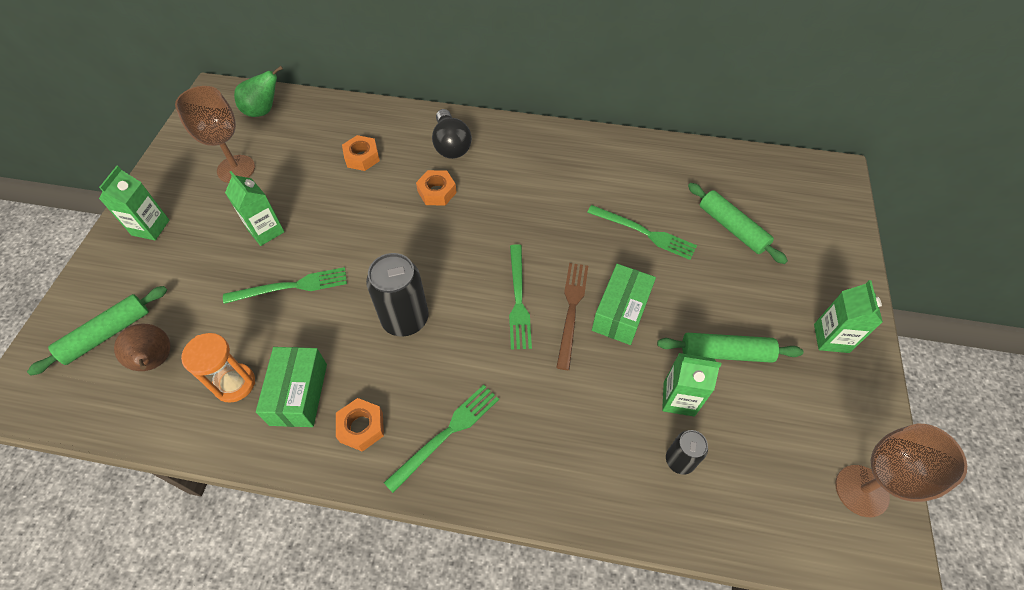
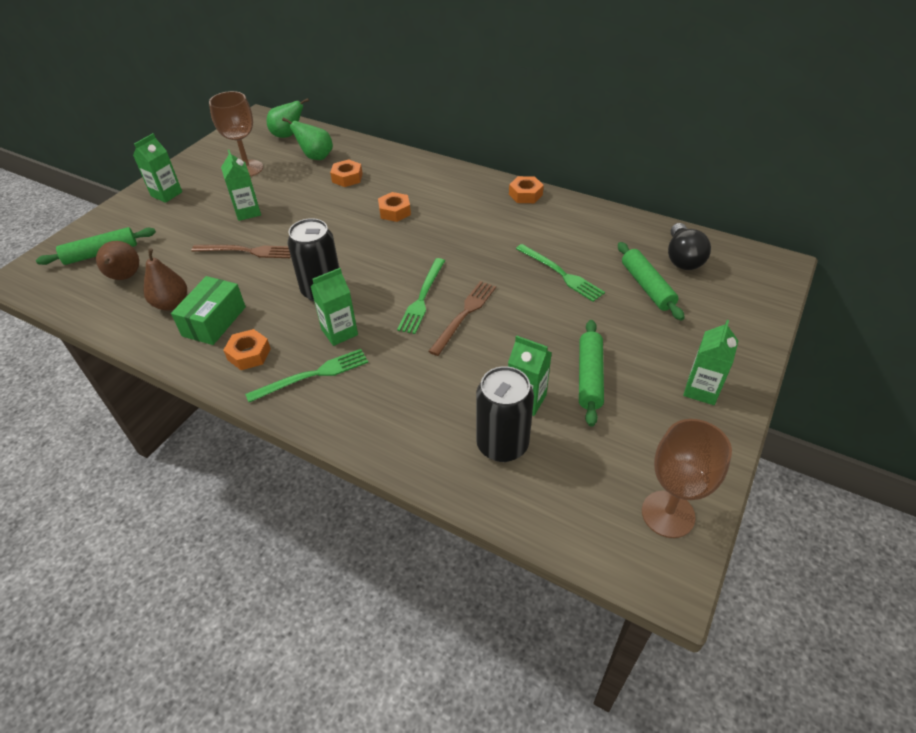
camera: 20 degrees right, 10 degrees down
orange hourglass [181,333,255,403] -> brown pear [144,248,187,311]
green fork [223,267,347,304] -> brown fork [191,245,291,258]
black light bulb [432,109,472,159] -> black light bulb moved to [668,223,711,270]
green box [592,264,656,345] -> none
green rolling pin [657,333,803,363] -> green rolling pin turned 75 degrees clockwise [579,320,604,427]
black can [666,430,708,475] -> black can [476,366,534,462], size x1.80
none -> green pear [282,118,333,160]
none -> green carton [311,268,358,346]
none -> orange nut [509,176,544,203]

